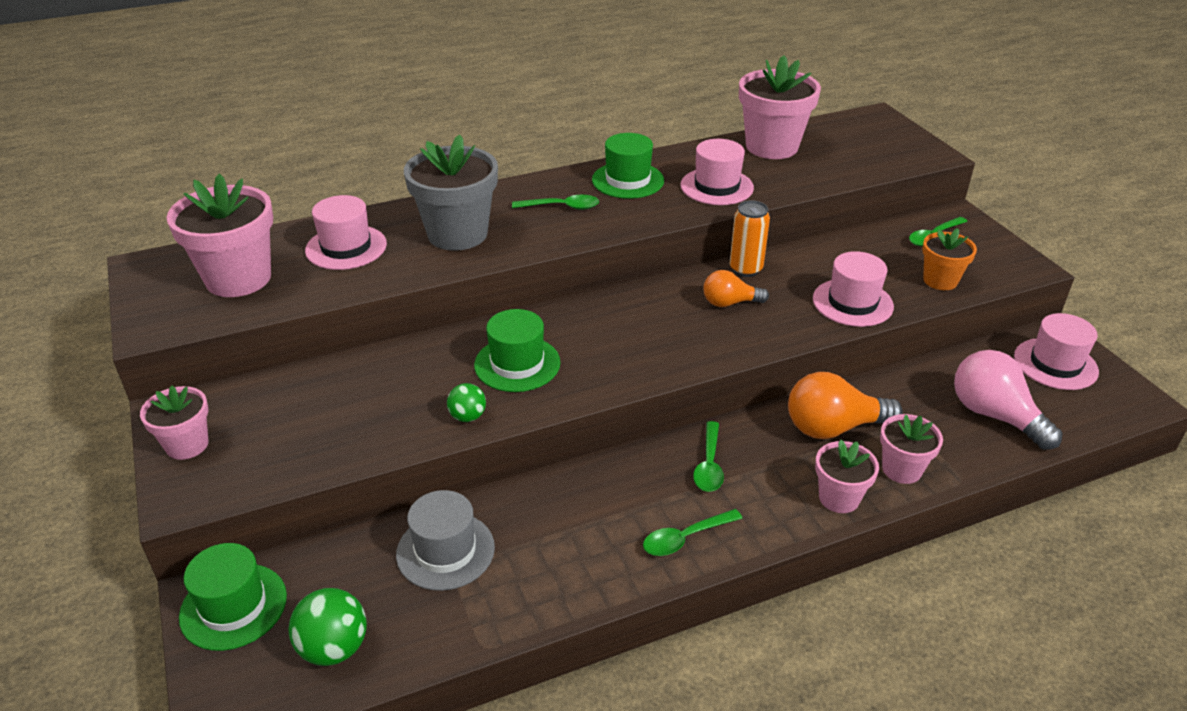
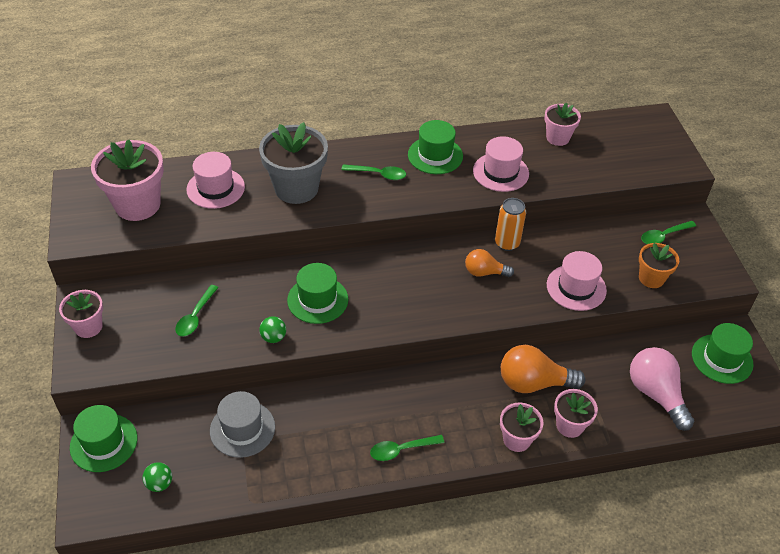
camera: 10 degrees right, 10 degrees up
green ball [289,588,367,666] -> green ball [142,462,172,492], size x0.61
green spoon [693,421,724,492] -> green spoon moved to [175,285,218,336]
pink flower pot [739,55,821,159] -> pink flower pot [544,103,581,146], size x0.57
pink hat [1014,313,1099,390] -> green hat [692,323,753,384]

